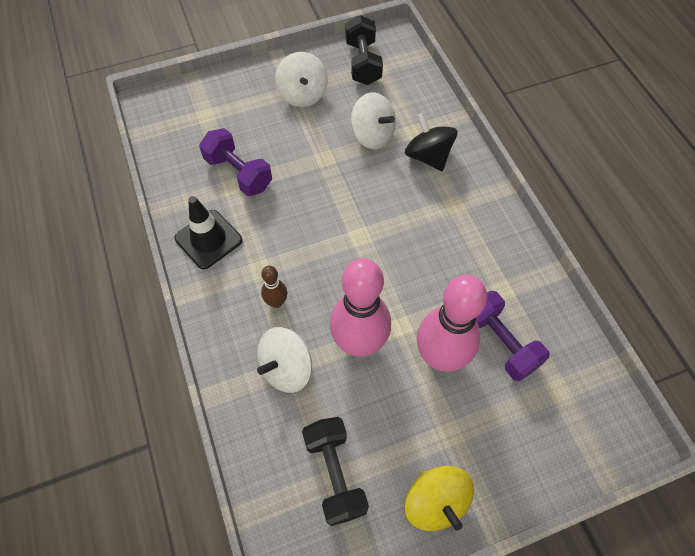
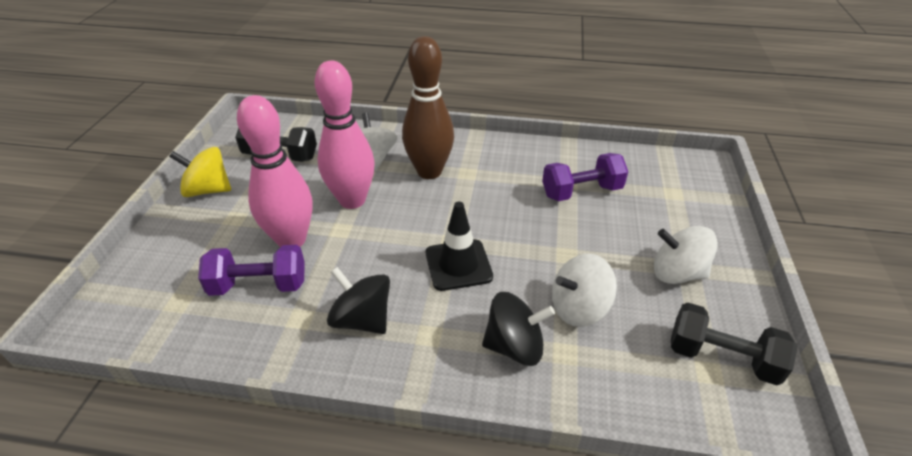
camera: 120 degrees right, 20 degrees down
black traffic cone [174,196,242,269] -> black traffic cone moved to [426,202,493,291]
brown bowling pin [261,266,287,308] -> brown bowling pin [402,36,454,179], size x2.19
none -> black spinning top [327,267,390,334]

